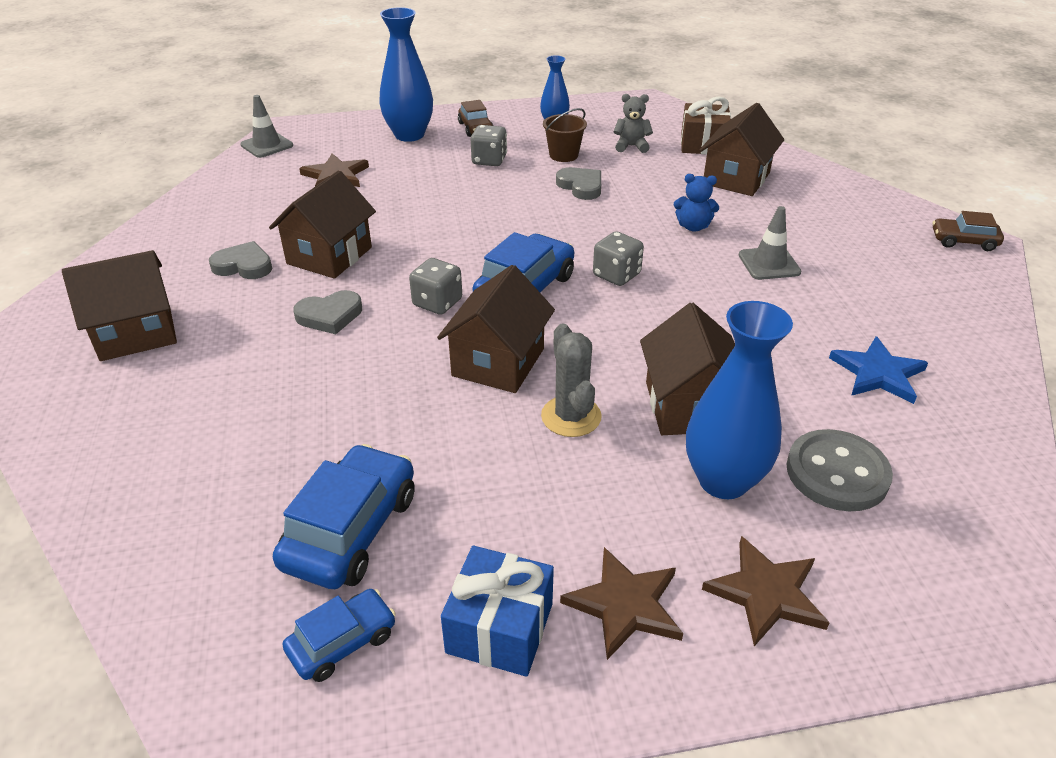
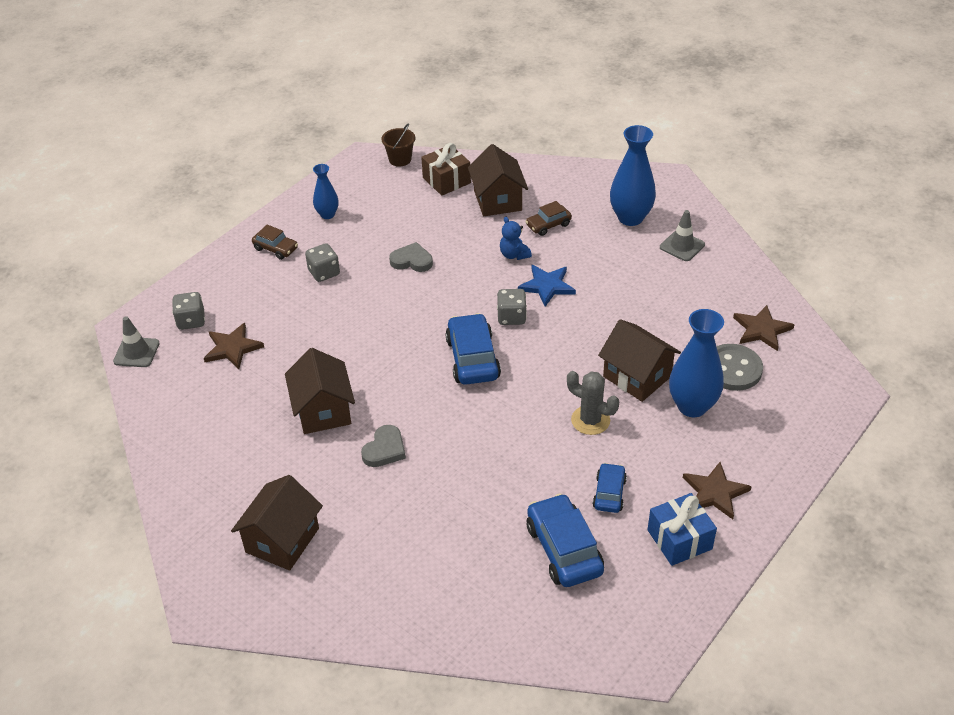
camera: 40 degrees left, 5 degrees up
grey heart [209,241,272,279] -> none
blue car [283,589,396,682] -> blue car moved to [593,463,627,513]
blue vase [379,7,433,142] -> blue vase moved to [610,125,656,226]
grey dice [409,258,462,315] -> grey dice moved to [172,292,205,330]
brown house [437,265,555,393] -> none
brown bucket [543,108,587,162] -> brown bucket moved to [381,123,415,167]
grey teddy bear [614,94,653,153] -> none
blue teddy bear [674,174,719,231] -> blue teddy bear turned 90 degrees clockwise [500,217,532,260]
brown star [702,536,830,646] -> brown star moved to [733,305,794,351]
grey traffic cone [739,206,801,280] -> grey traffic cone moved to [660,210,705,261]
blue star [829,336,928,404] -> blue star moved to [518,265,576,307]
brown car [933,211,1004,251] -> brown car moved to [525,201,572,236]

